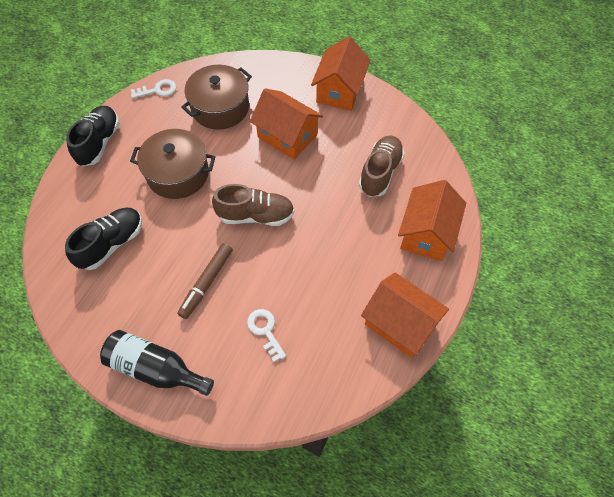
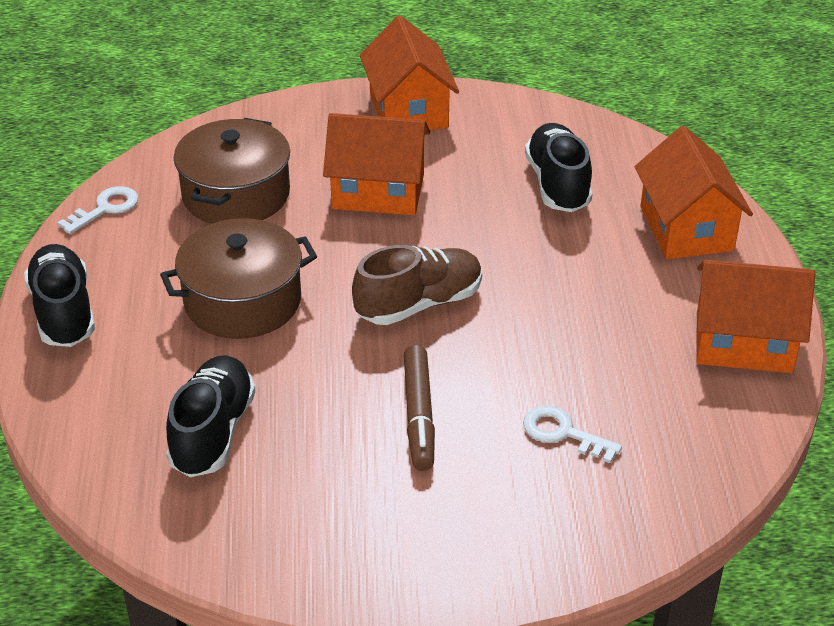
camera: 30 degrees left, 20 degrees down
black bottle [100,330,214,396] -> none
brown shoe [359,135,405,197] -> black shoe [525,123,592,212]

